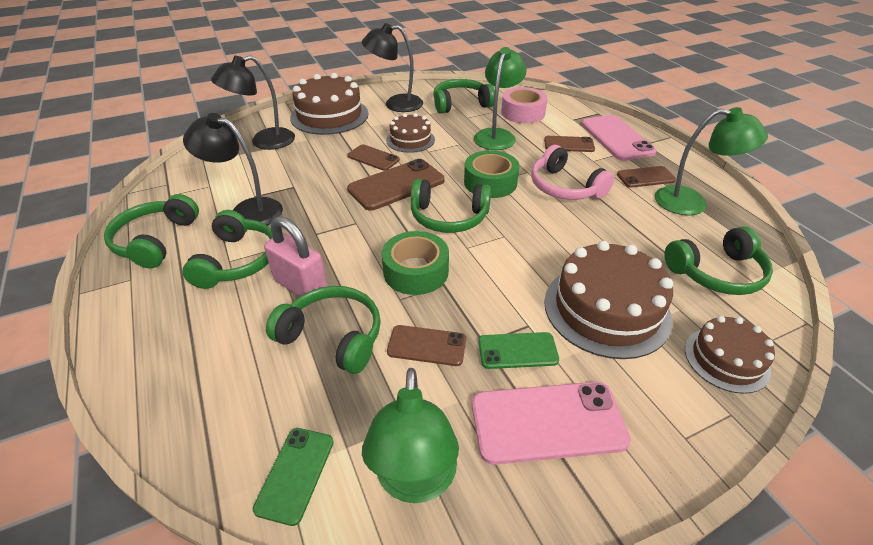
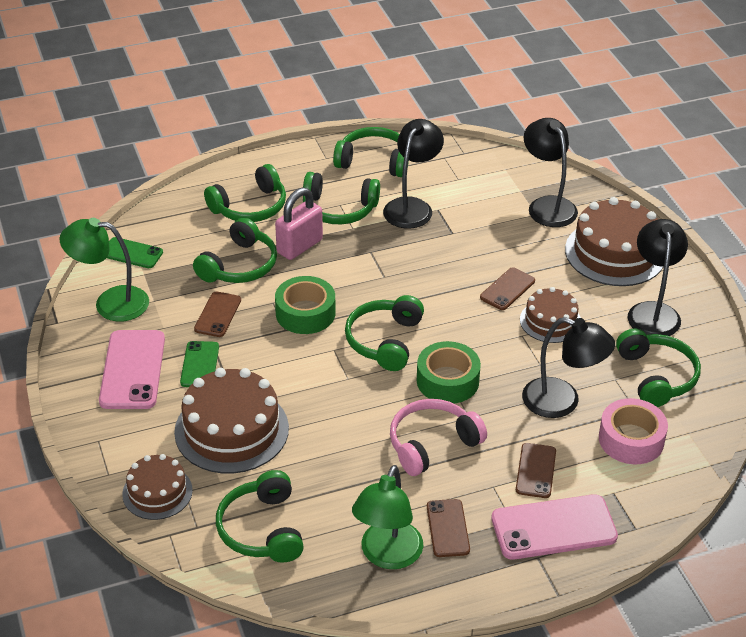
camera: 95 degrees right, 0 degrees up
brown phone [347,159,445,211] -> none
green lamp [474,47,527,150] -> black lamp [522,317,615,418]
none -> green headphones [204,164,286,222]

